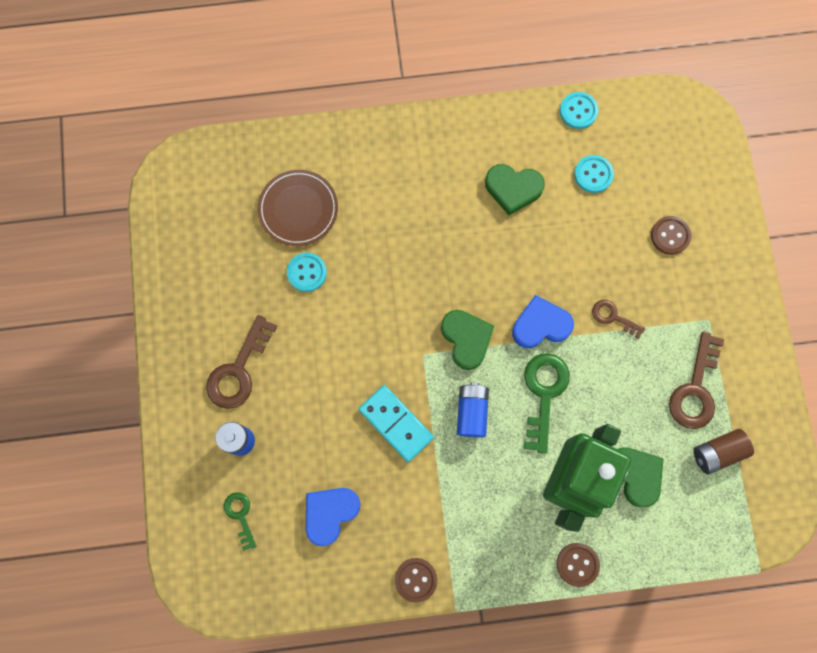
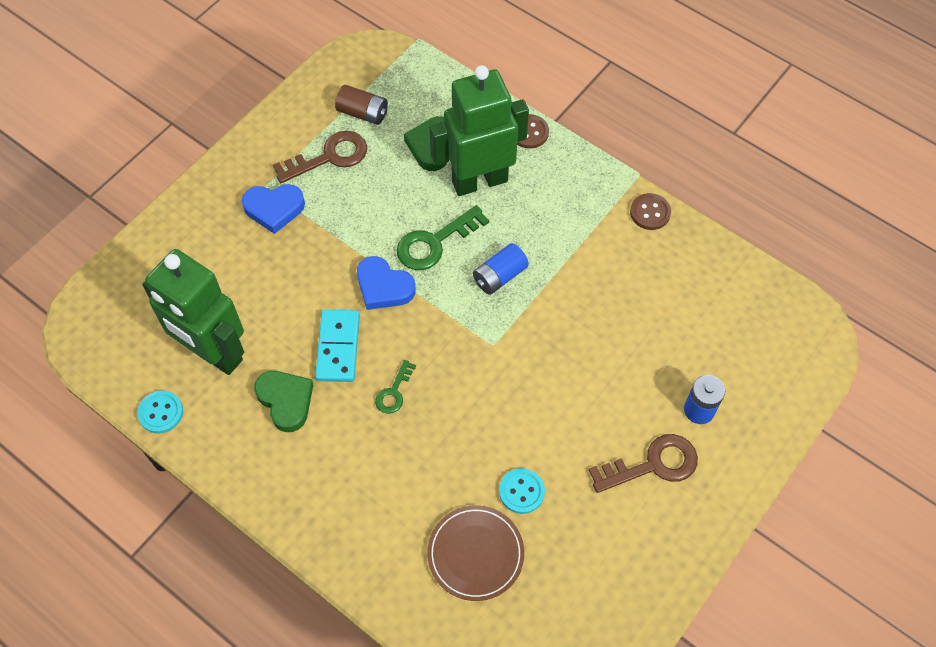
camera: 135 degrees left, 15 degrees down
green key [224,492,257,551] -> green key moved to [375,360,416,414]
blue heart [306,488,361,546] -> blue heart moved to [242,184,305,234]
turquoise domino [359,385,434,462] -> turquoise domino moved to [315,310,360,382]
green heart [441,310,494,370] -> none
turquoise button [574,155,614,193] -> green robot [142,249,244,375]
brown key [592,300,645,339] -> none
brown button [651,216,691,255] -> none

